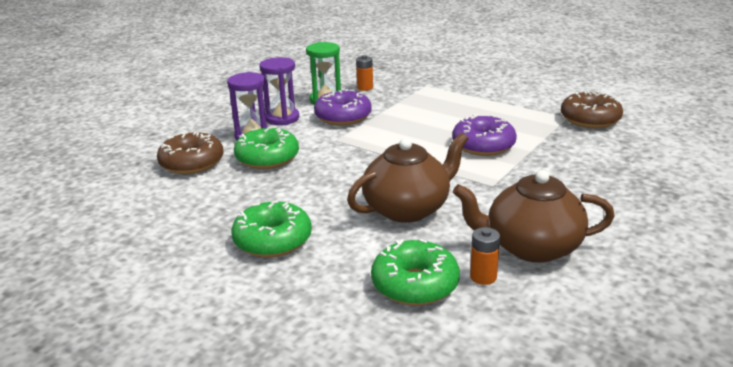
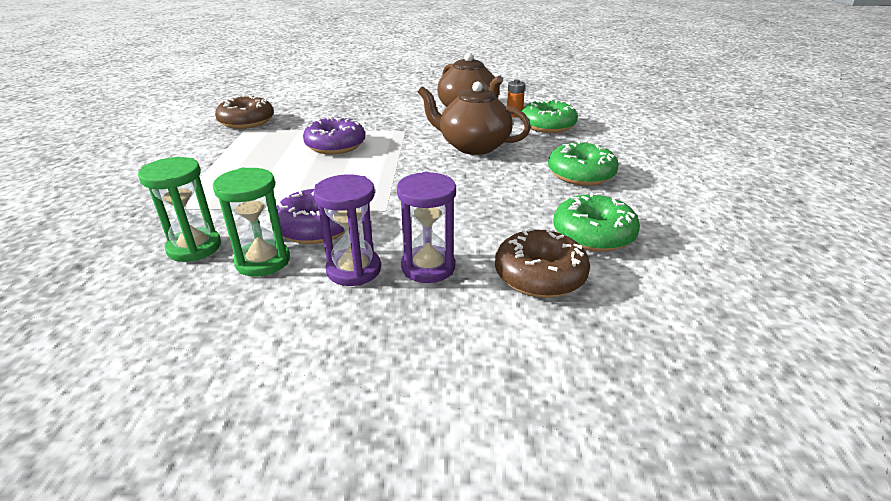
camera: 125 degrees left, 5 degrees up
green donut [234,127,299,169] -> green donut moved to [553,192,640,252]
orange battery [356,55,373,91] -> green hourglass [138,157,221,262]

